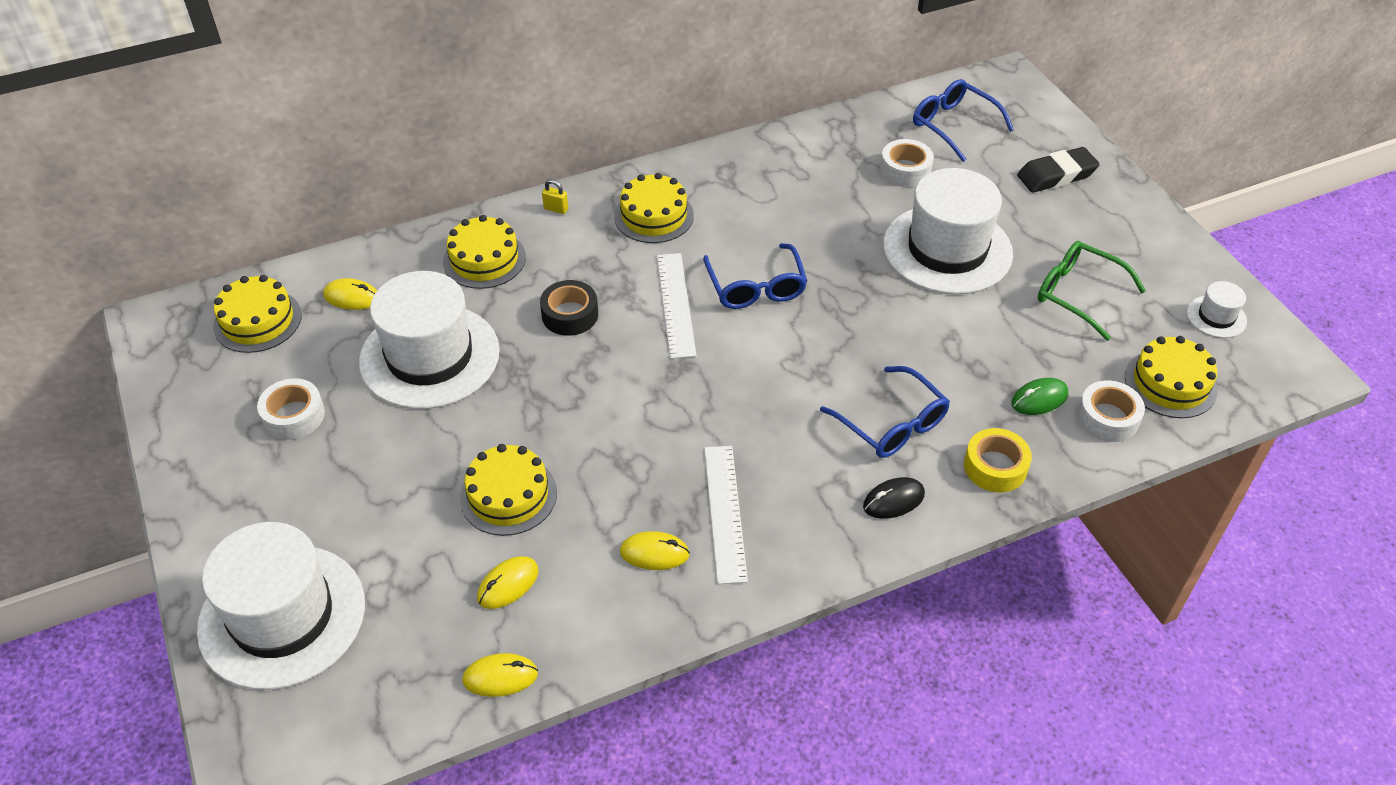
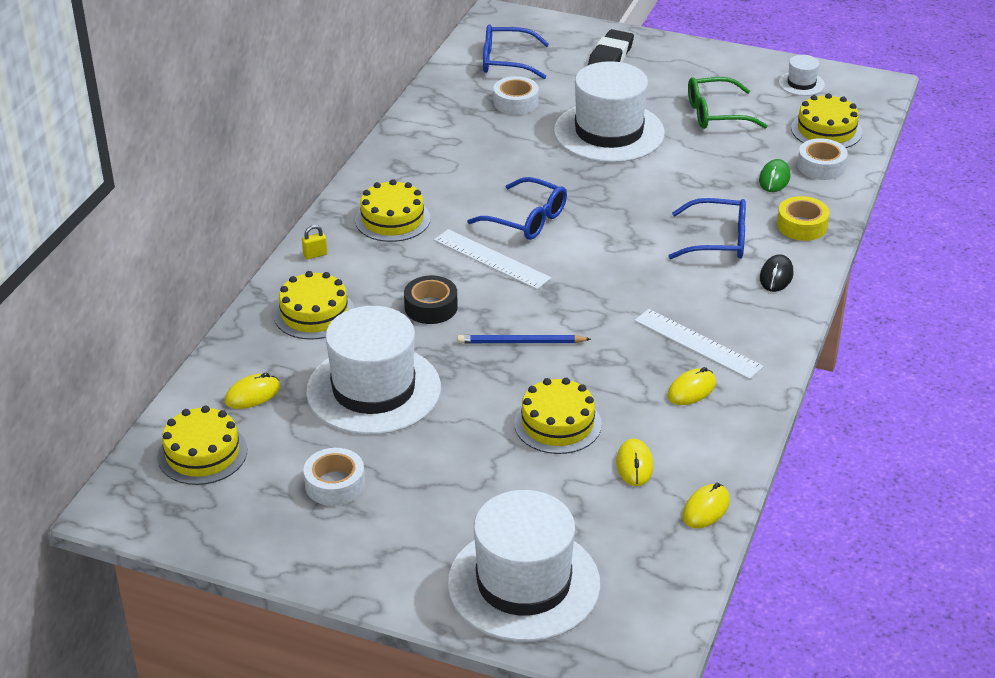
camera: 45 degrees left, 10 degrees down
none -> blue pencil [457,335,591,344]

